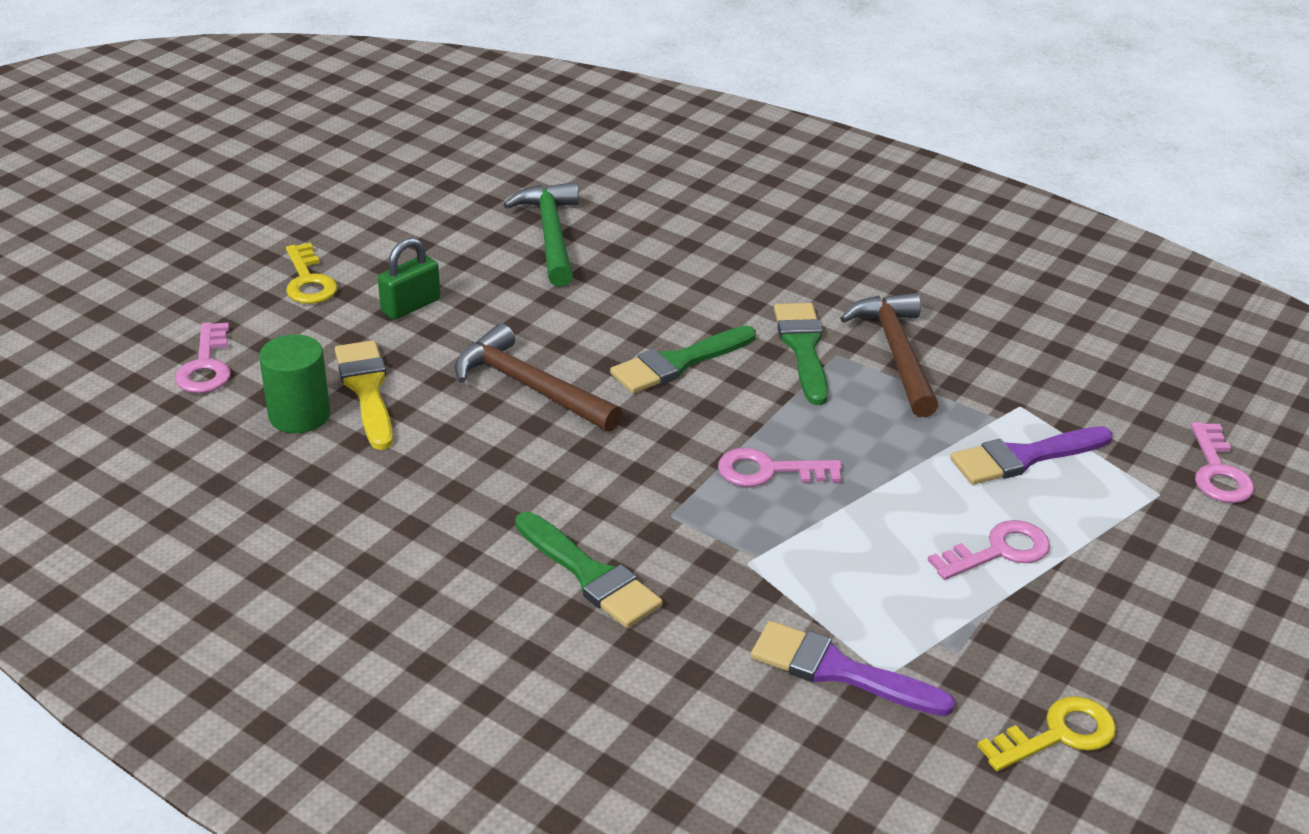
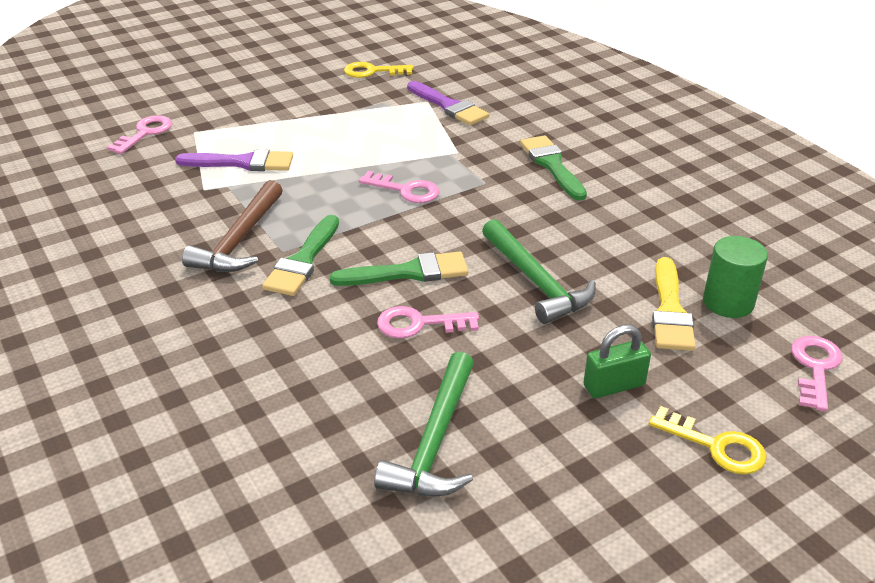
camera: 155 degrees left, 0 degrees up
yellow key [286,243,338,304] -> yellow key turned 120 degrees clockwise [649,406,767,474]
brown hammer [455,324,622,432] -> green hammer [482,219,596,324]
pink key [927,520,1050,580] -> pink key moved to [377,306,479,338]

